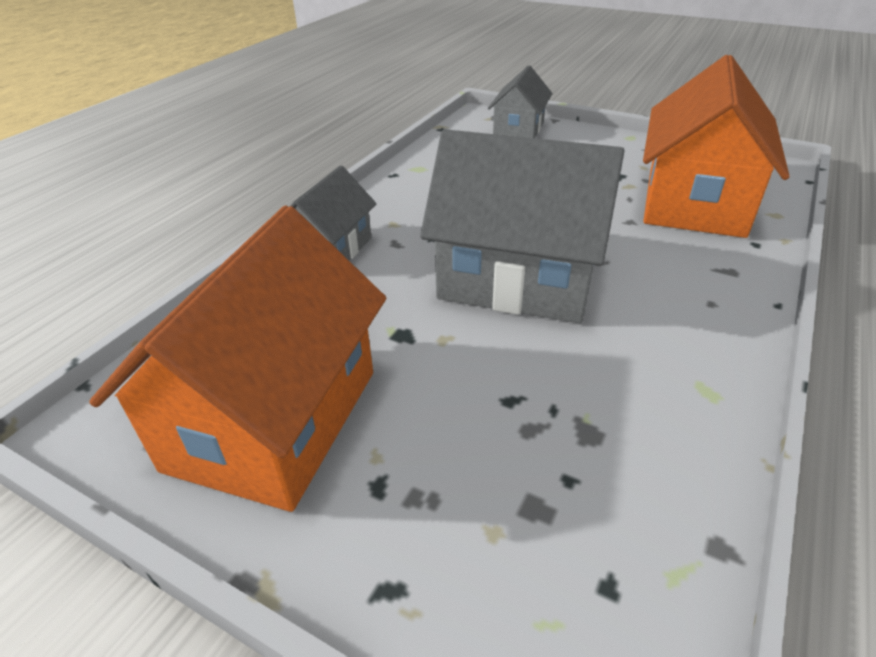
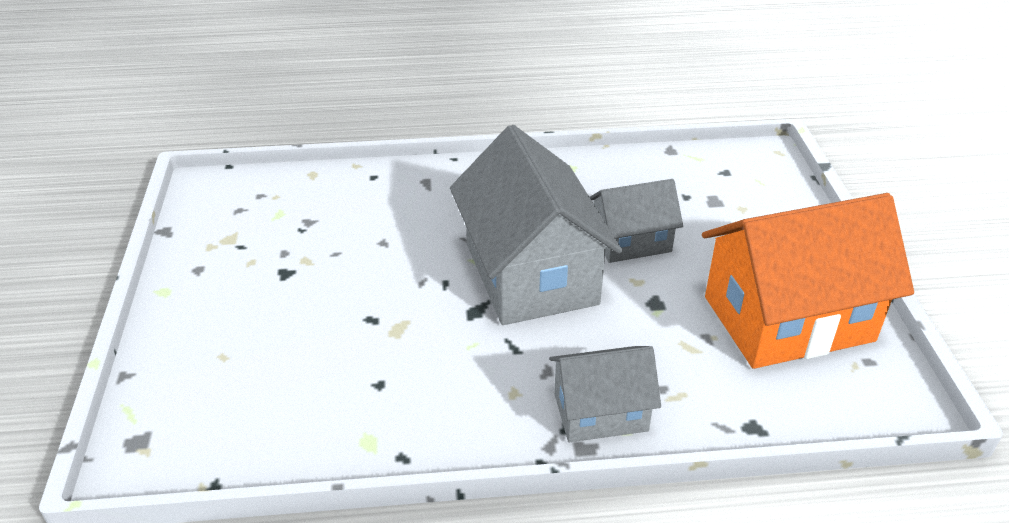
camera: 125 degrees left, 0 degrees up
grey house [488,65,553,138] -> grey house moved to [590,179,683,263]
orange house [643,55,790,238] -> none

